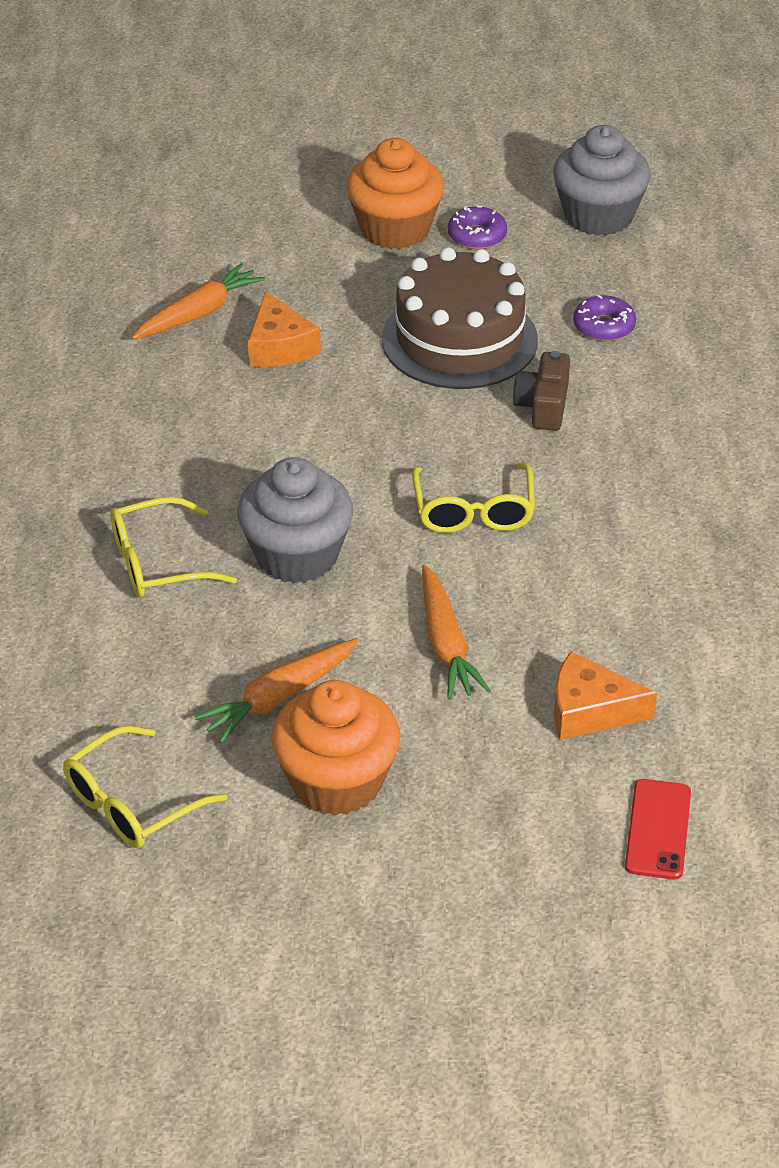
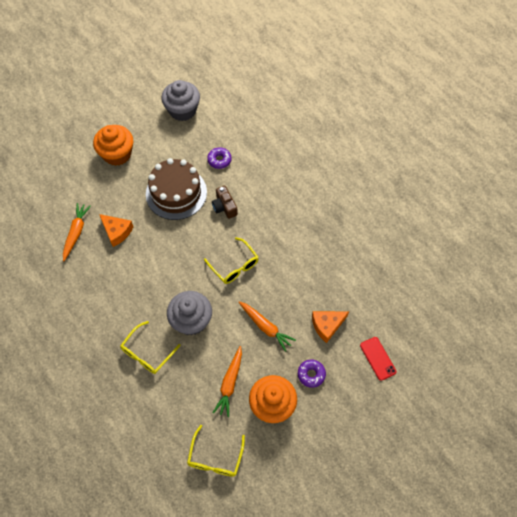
camera: 35 degrees left, 20 degrees up
purple donut [448,206,507,249] -> purple donut moved to [298,360,326,388]

